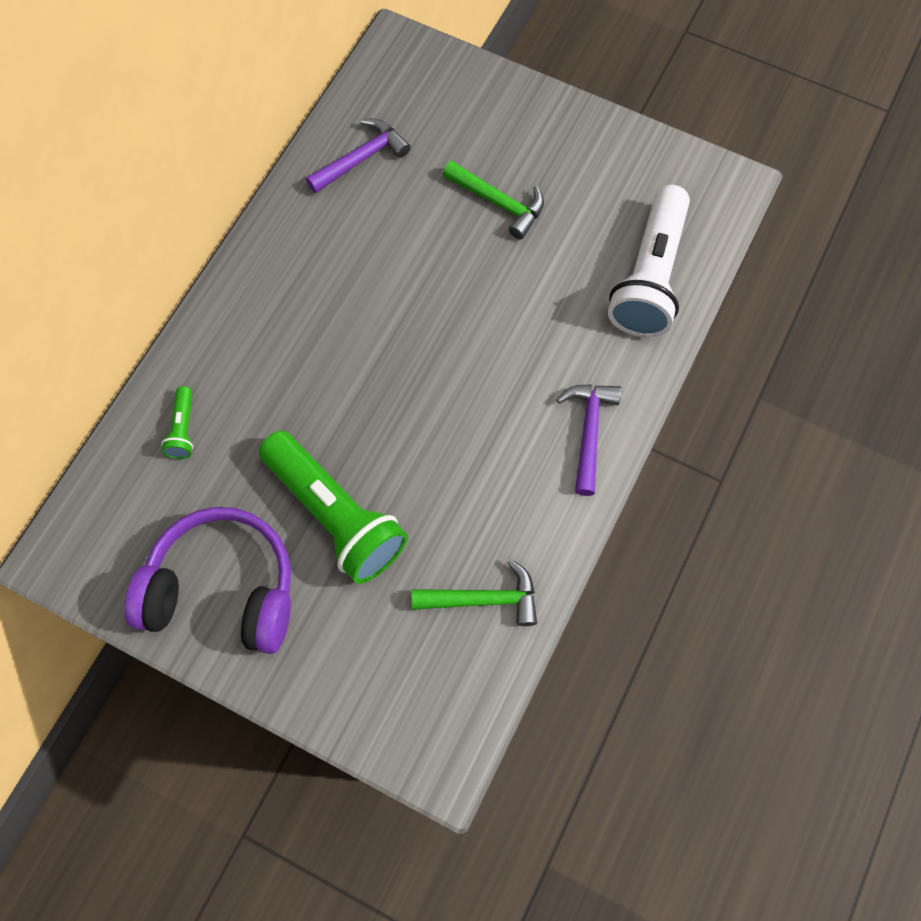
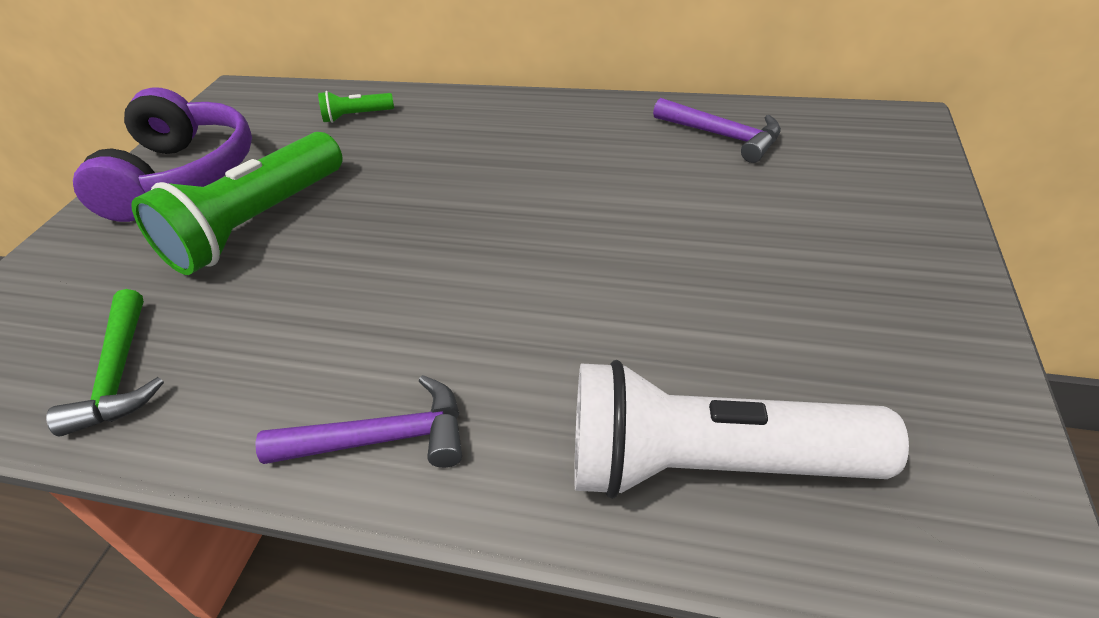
camera: 80 degrees right, 25 degrees down
green hammer [443,161,544,239] -> none

